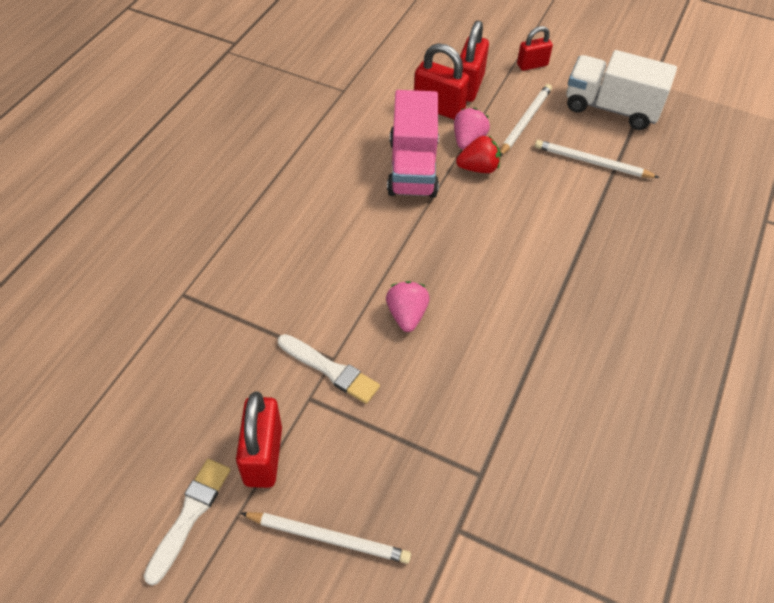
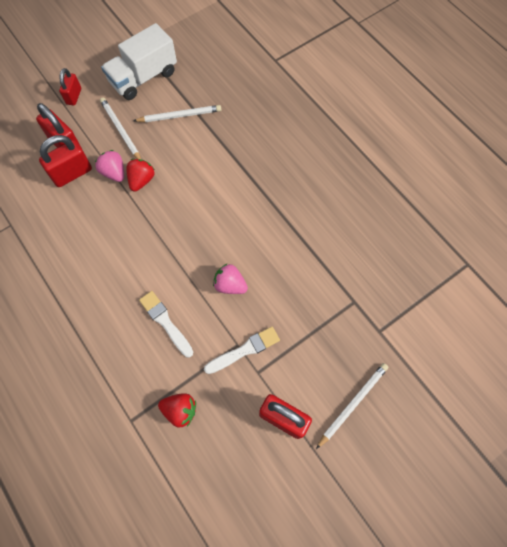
camera: 60 degrees left, 15 degrees up
white brush [144,459,230,586] -> white brush moved to [139,291,193,357]
pink truck [387,90,439,198] -> none
white pencil [535,140,660,178] -> white pencil turned 150 degrees counterclockwise [133,105,221,122]
none -> red strawberry [158,393,196,427]

